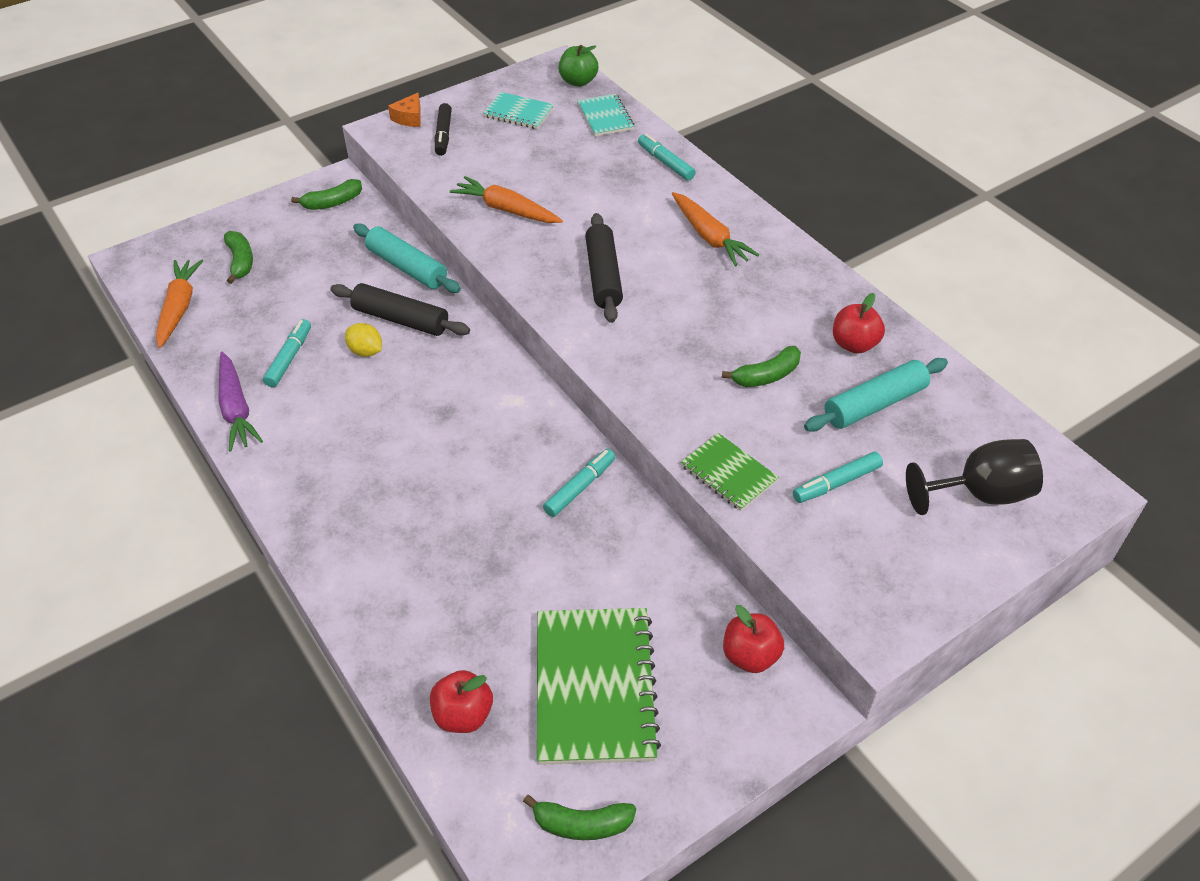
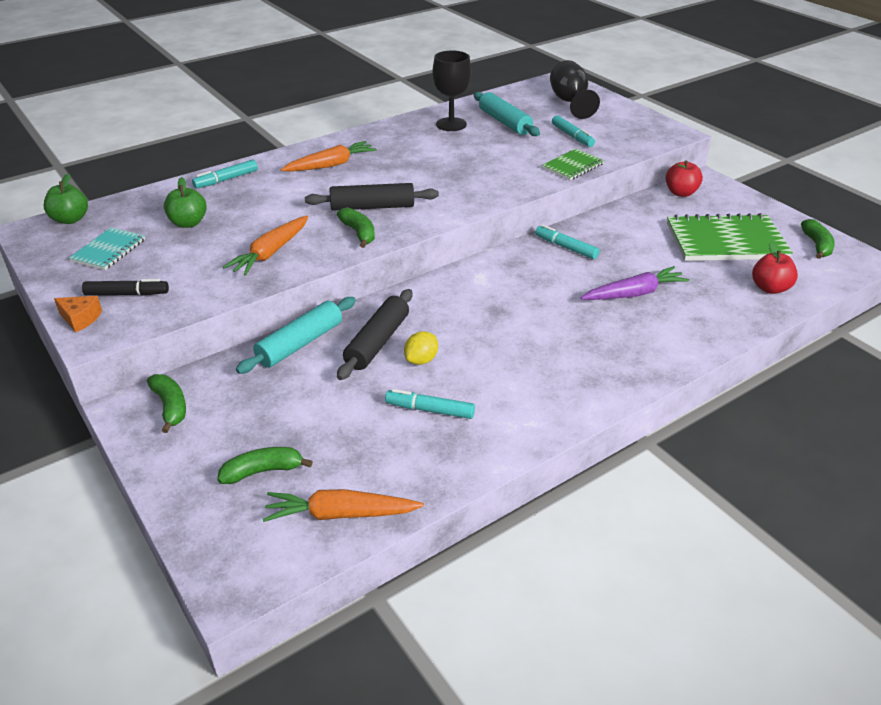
camera: 90 degrees left, 10 degrees down
purple carrot [219,352,263,452] -> purple carrot moved to [581,266,689,300]
turquoise notebook [577,94,635,136] -> none
green banana [722,346,801,387] -> green banana moved to [337,207,375,248]
red apple [833,293,885,354] -> black goblet [433,50,471,131]
none -> green apple [164,177,207,228]

